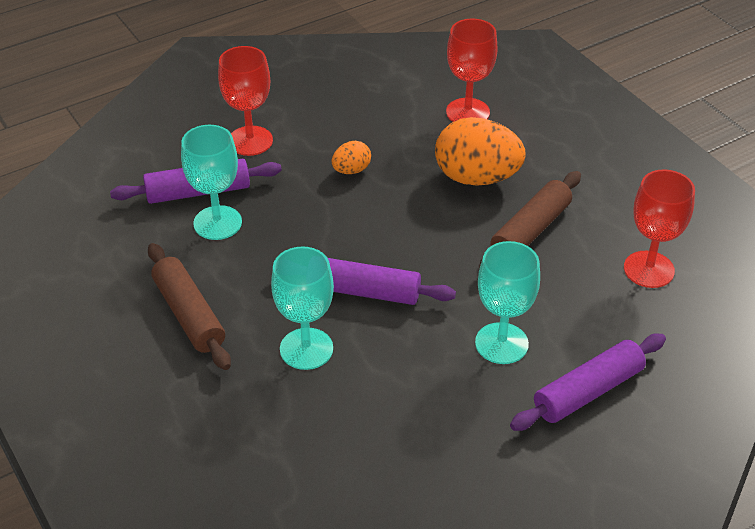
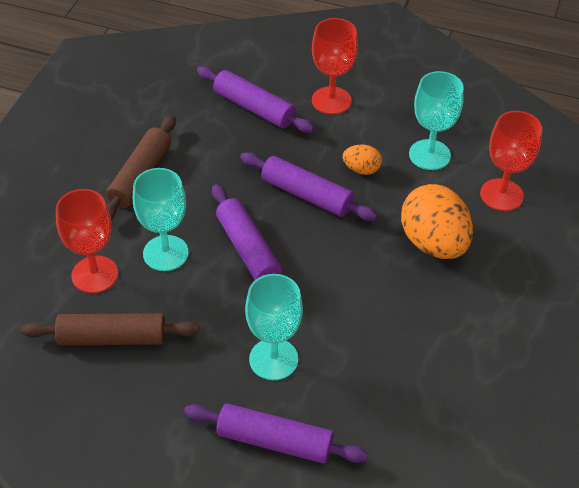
camera: 50 degrees right, 5 degrees up
turquoise goblet [181,125,242,240] -> turquoise goblet moved to [409,71,464,170]
brown rolling pin [479,171,581,269] -> brown rolling pin moved to [21,313,200,345]
red goblet [624,169,695,288] -> red goblet moved to [56,189,118,293]
none -> purple rolling pin [240,152,378,221]

